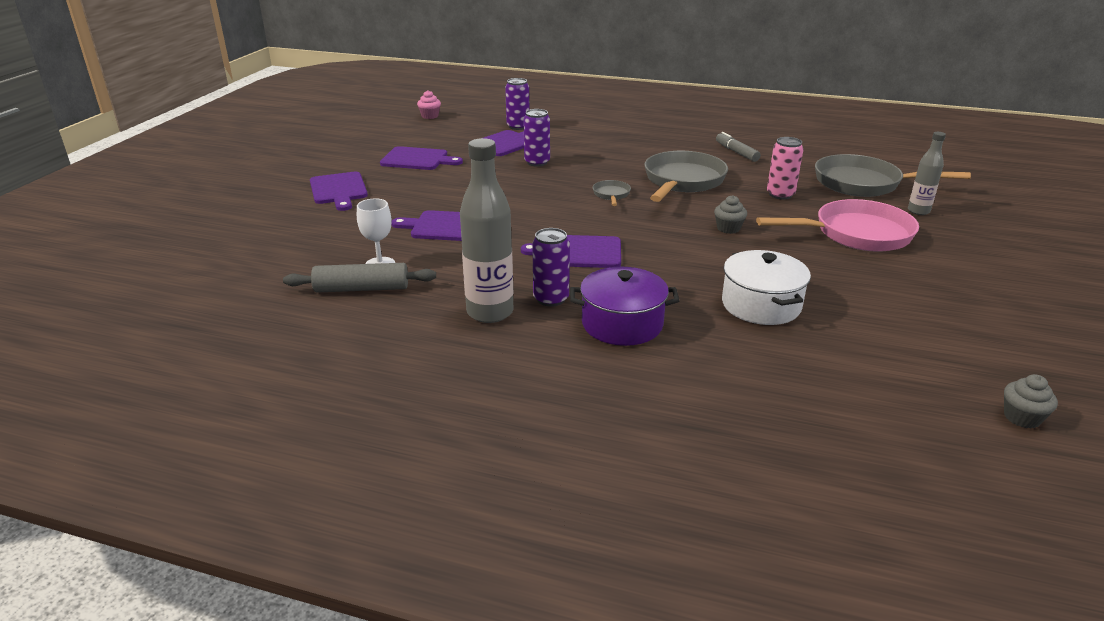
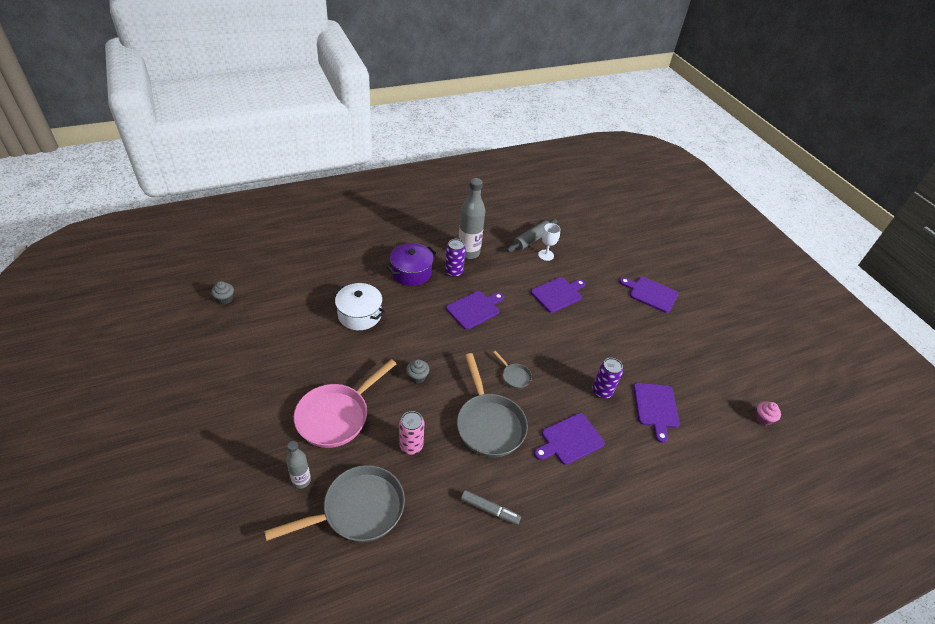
camera: 135 degrees right, 15 degrees up
purple cutting board [380,146,463,170] -> purple cutting board moved to [534,413,605,465]
purple can [505,78,529,130] -> none

